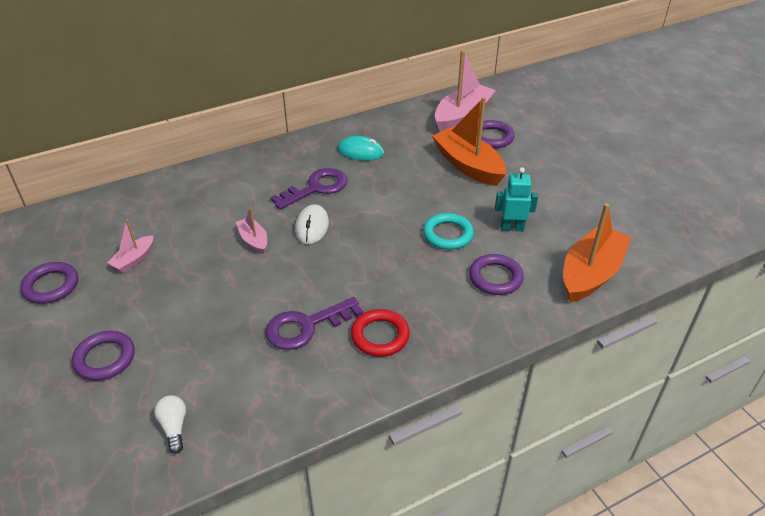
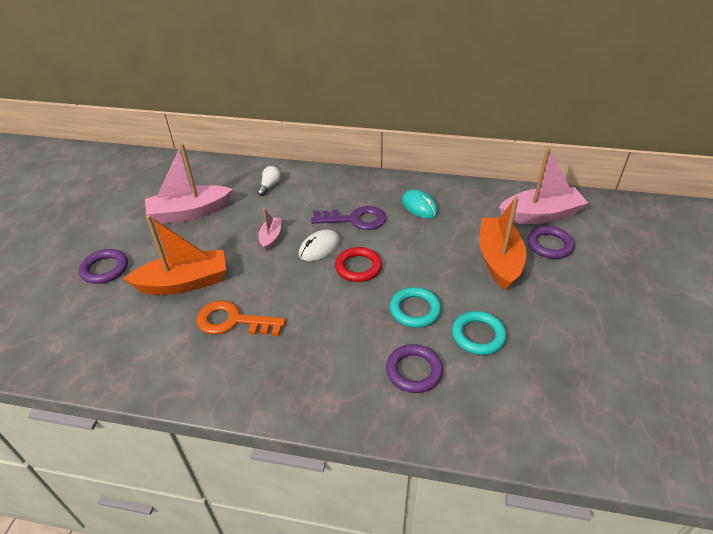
camera: 40 degrees right, 0 degrees up
purple ring [20,262,78,304] -> none
pink boat [107,219,153,273] -> pink boat [145,143,233,224], size x1.99
white light bulb [154,395,186,454] -> white light bulb moved to [257,166,281,196]
purple key [265,297,363,350] -> orange key [196,300,286,336]
red ring [351,309,410,357] -> red ring moved to [335,247,382,282]
turquoise robot [495,167,538,231] -> turquoise ring [452,311,506,355]
orange boat [563,203,631,303] -> orange boat moved to [123,215,226,295]

